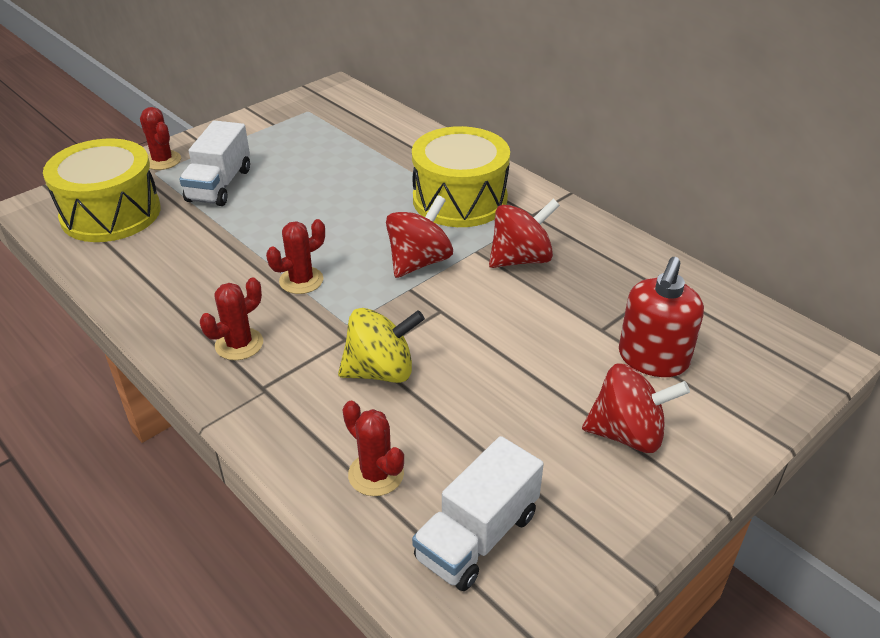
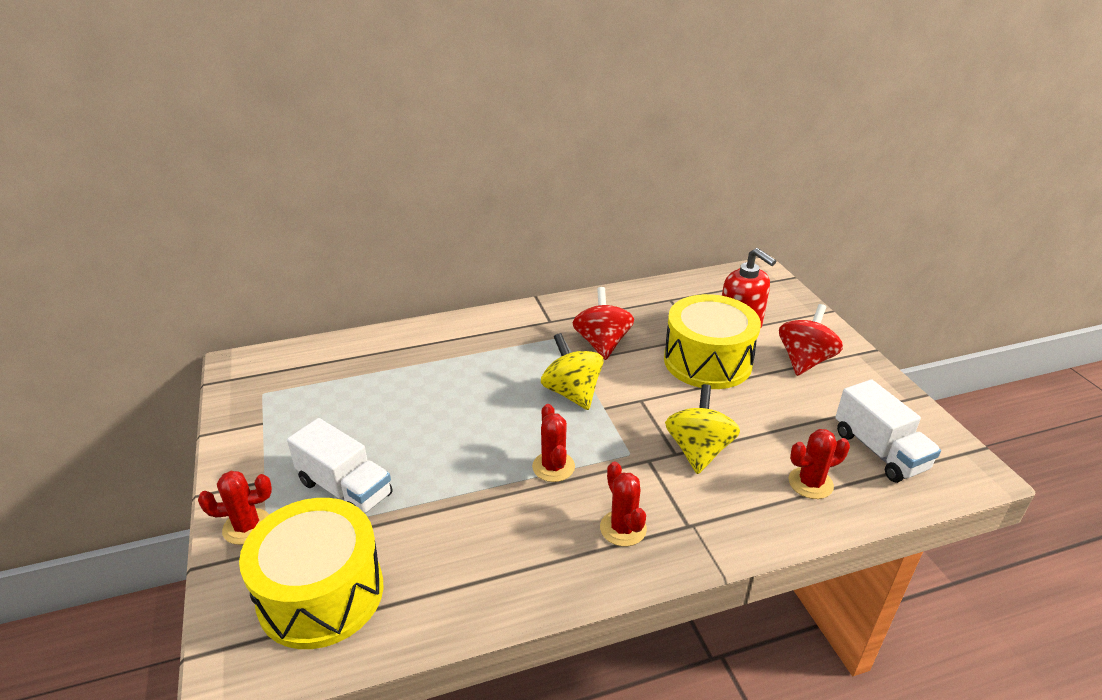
camera: 65 degrees left, 5 degrees down
red spinning top [386,195,453,278] -> yellow spinning top [541,333,604,410]
yellow drum [412,126,510,227] -> yellow drum moved to [664,294,761,389]

